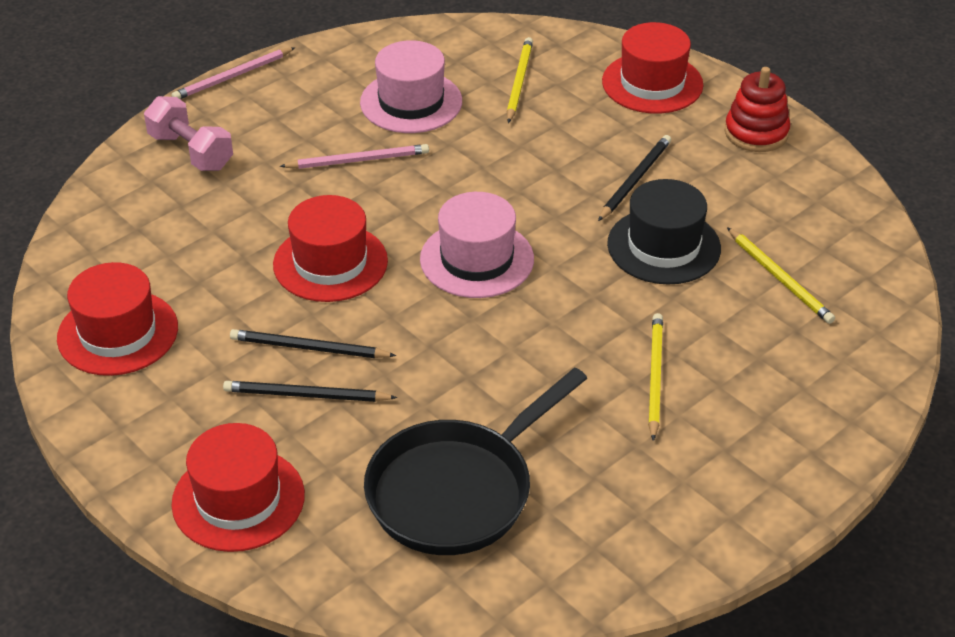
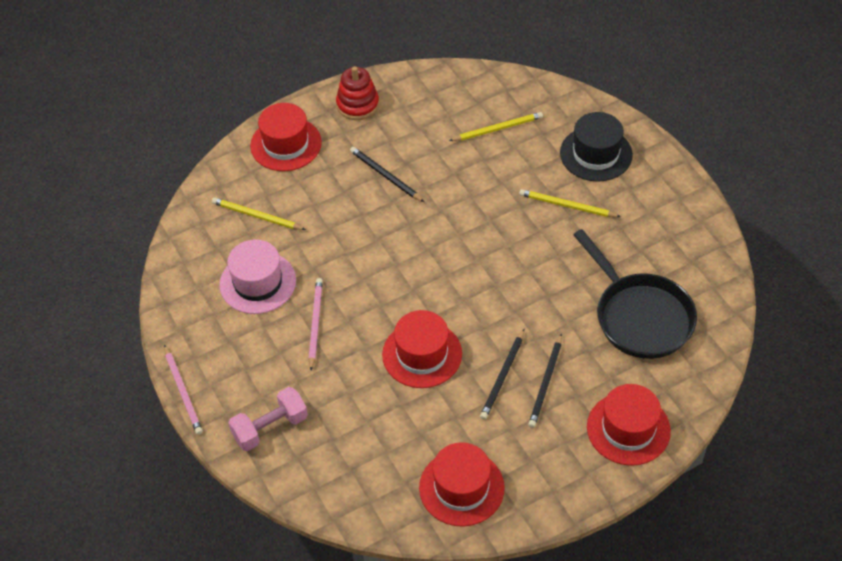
camera: 75 degrees left, 10 degrees up
pink hat [420,192,534,298] -> none
black hat [607,179,721,284] -> black hat moved to [560,112,633,182]

